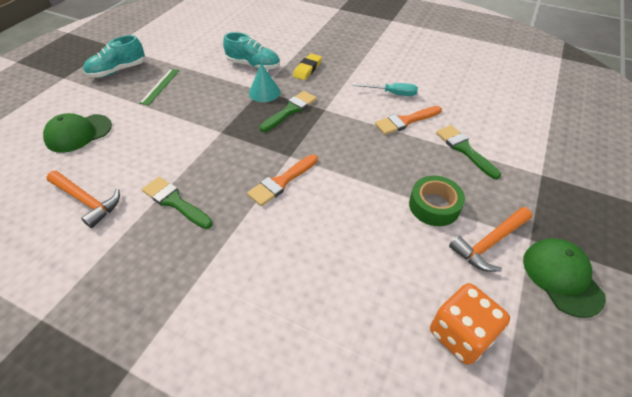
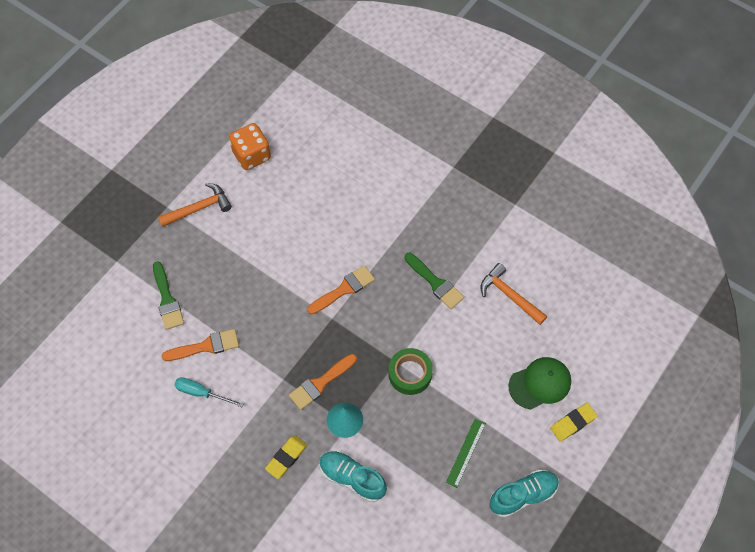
camera: 170 degrees left, 15 degrees up
green brush [259,91,317,132] -> orange brush [289,354,357,410]
green tape [409,176,465,226] -> green tape moved to [388,348,433,395]
green cap [523,238,606,318] -> none
none -> yellow eraser [550,403,597,442]

